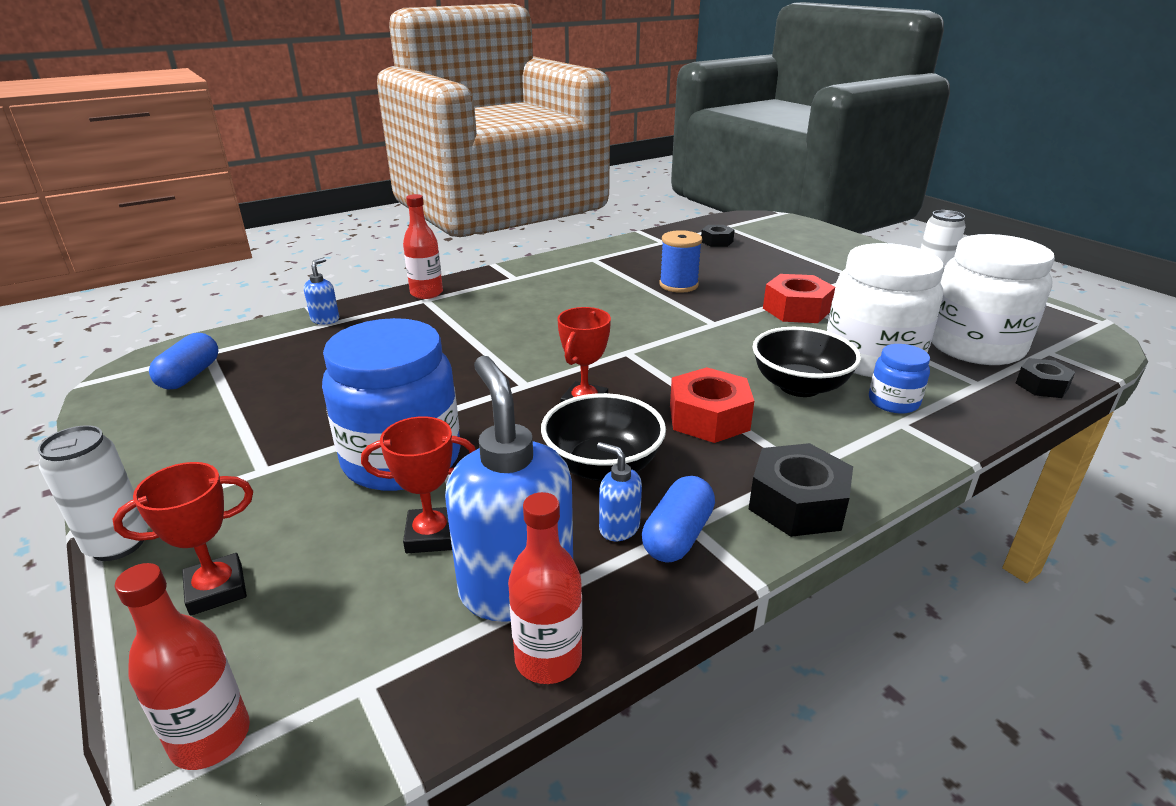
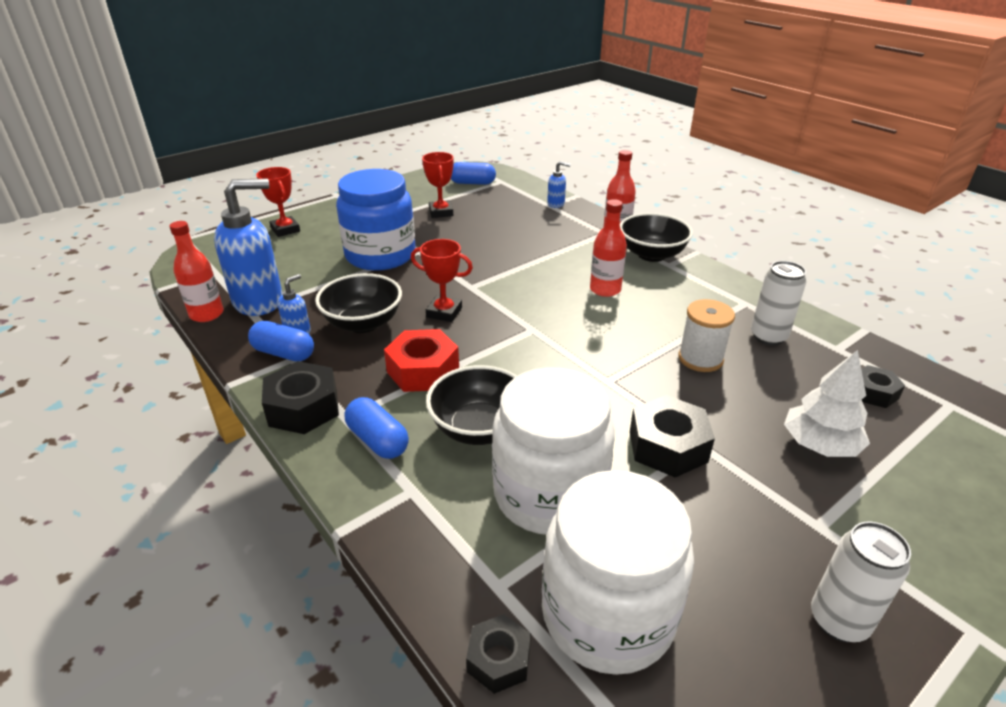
camera: 85 degrees right, 5 degrees up
white can [38,425,148,561] -> white can moved to [751,261,806,346]
red bottle [115,563,250,770] -> red bottle moved to [590,199,627,297]
red trophy [361,416,476,553] -> red trophy moved to [422,152,454,218]
blue spool [659,230,702,293] -> white spool [678,299,735,372]
red nut [763,274,835,323] -> black nut [630,395,715,477]
blue jar [869,344,930,414] -> none
none -> blue capsule [344,397,409,459]
none -> black bowl [620,213,693,262]
none -> white tree [784,350,870,457]

